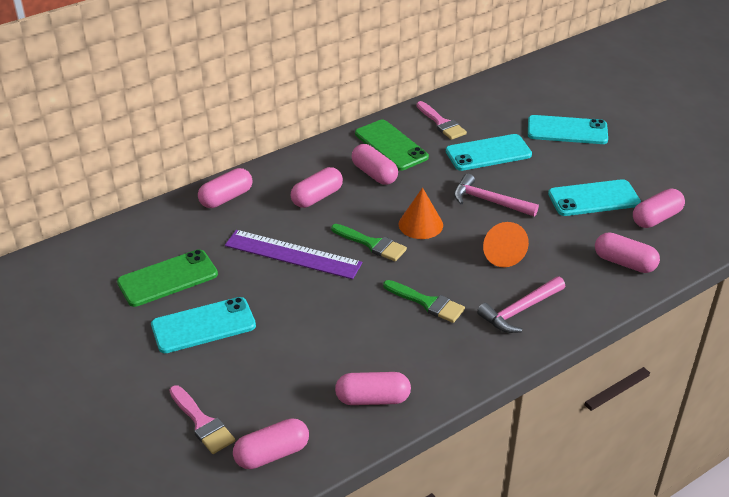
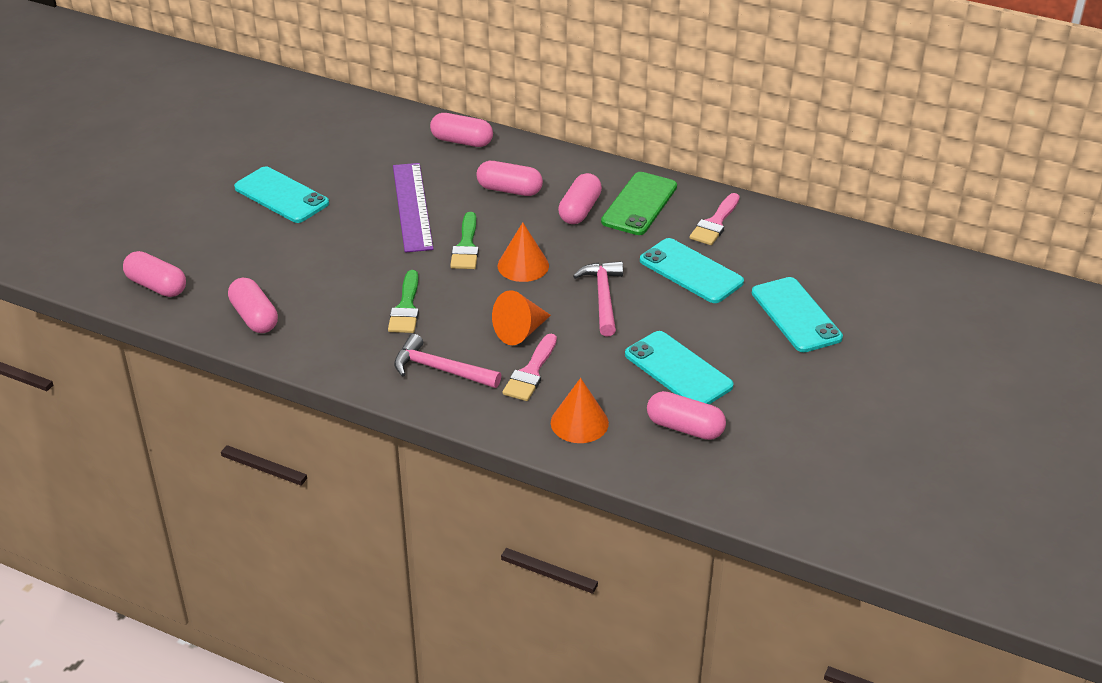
camera: 60 degrees right, 0 degrees up
green phone [117,249,218,307] -> none
pink brush [169,385,235,454] -> pink brush moved to [502,334,557,401]
pink capsule [595,232,660,273] -> orange cone [551,378,609,443]

